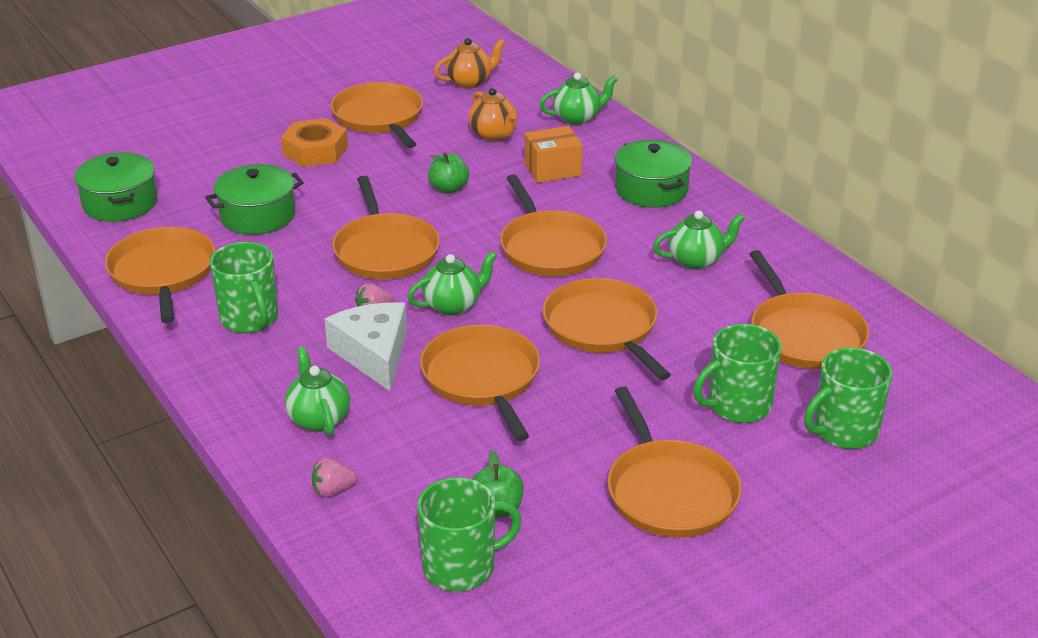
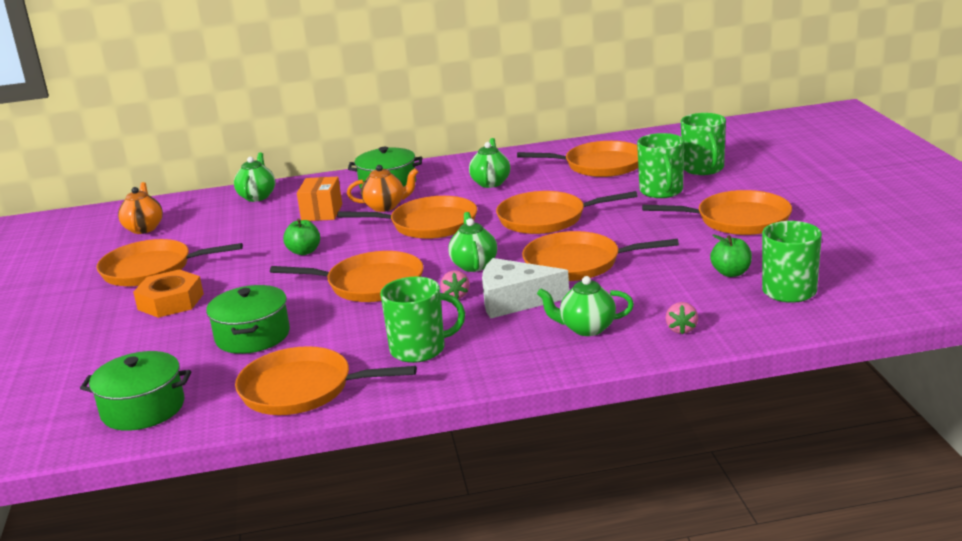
camera: 65 degrees left, 10 degrees down
orange teapot [468,88,517,141] -> orange teapot moved to [347,165,418,212]

